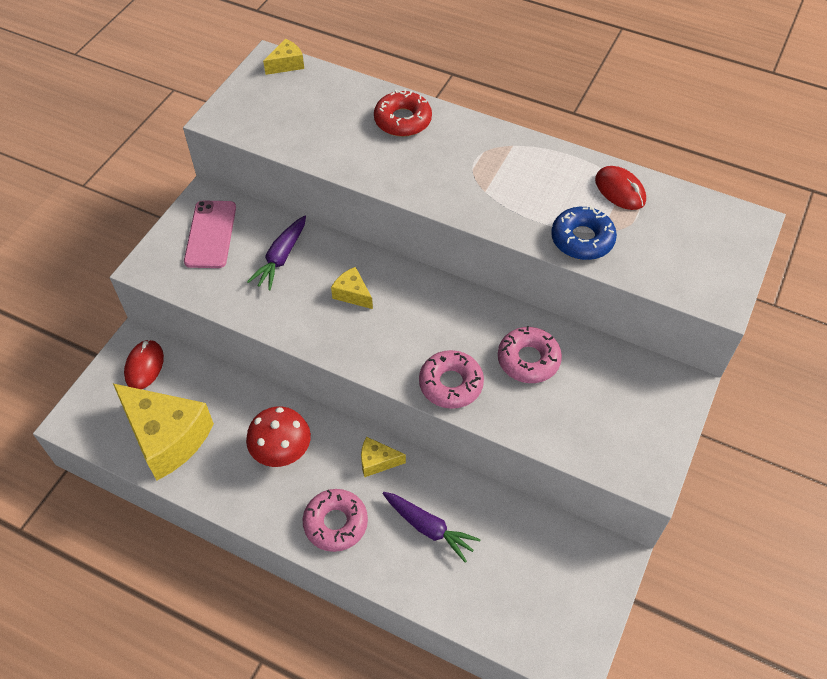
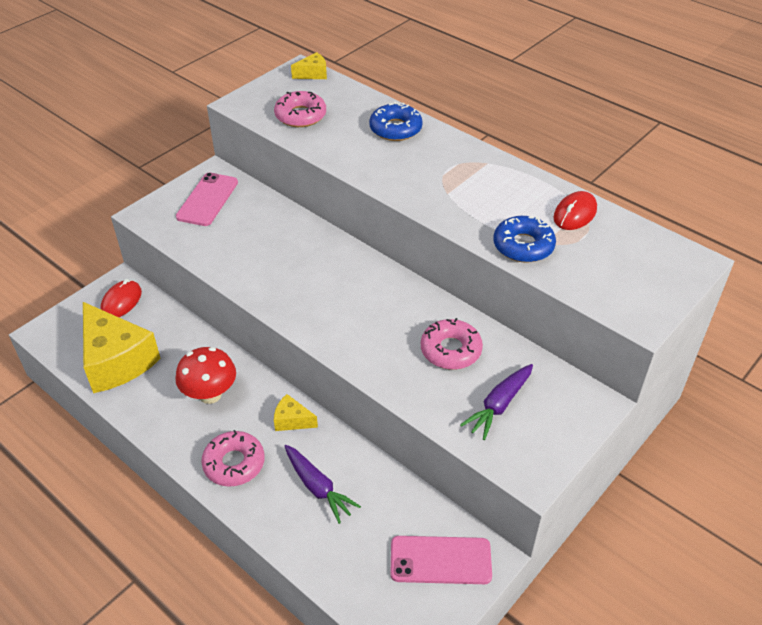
camera: 15 degrees right, 10 degrees down
purple carrot [247,215,306,291] -> purple carrot moved to [460,364,533,440]
yellow cheese [331,267,373,309] -> none
red donut [374,89,432,137] -> blue donut [369,102,423,141]
pink donut [419,350,484,409] -> pink donut moved to [274,91,326,127]
red mouse [595,166,646,210] -> red mouse turned 60 degrees clockwise [553,191,597,230]
none -> pink phone [390,536,492,584]

